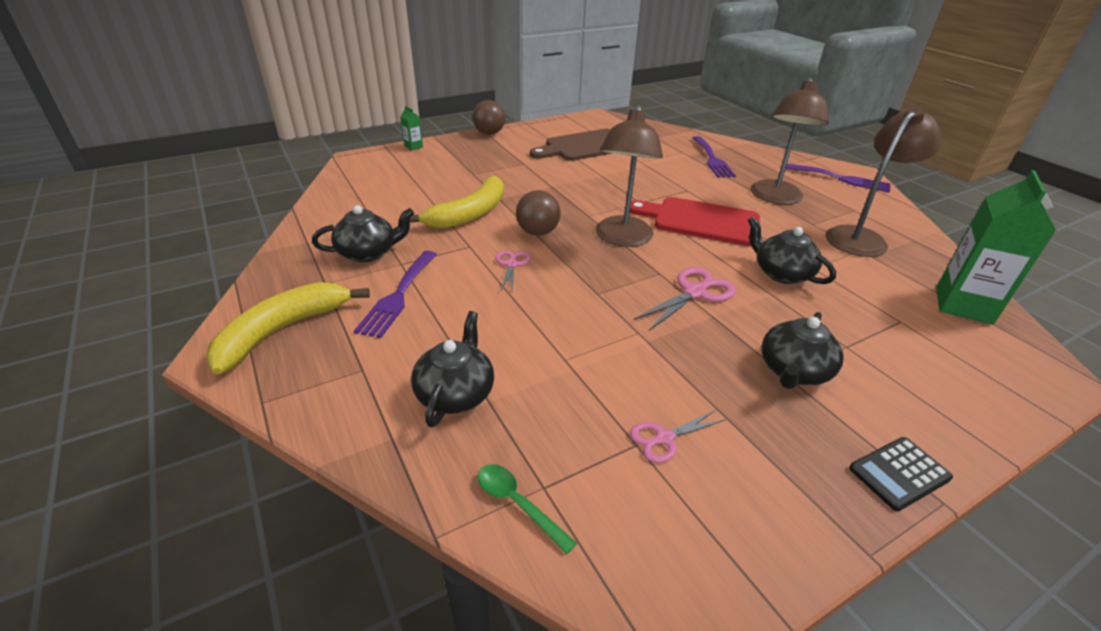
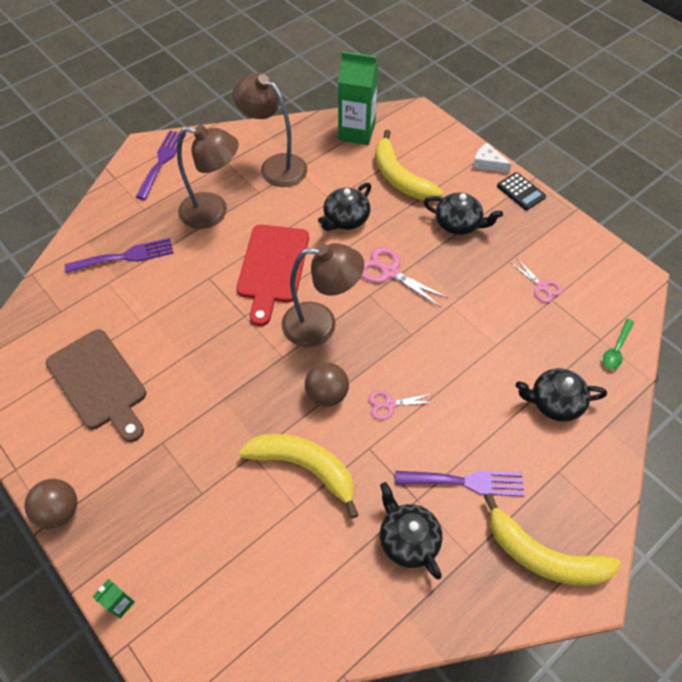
camera: 100 degrees left, 20 degrees up
none -> yellow banana [375,130,443,200]
none -> white cheese [473,143,512,173]

